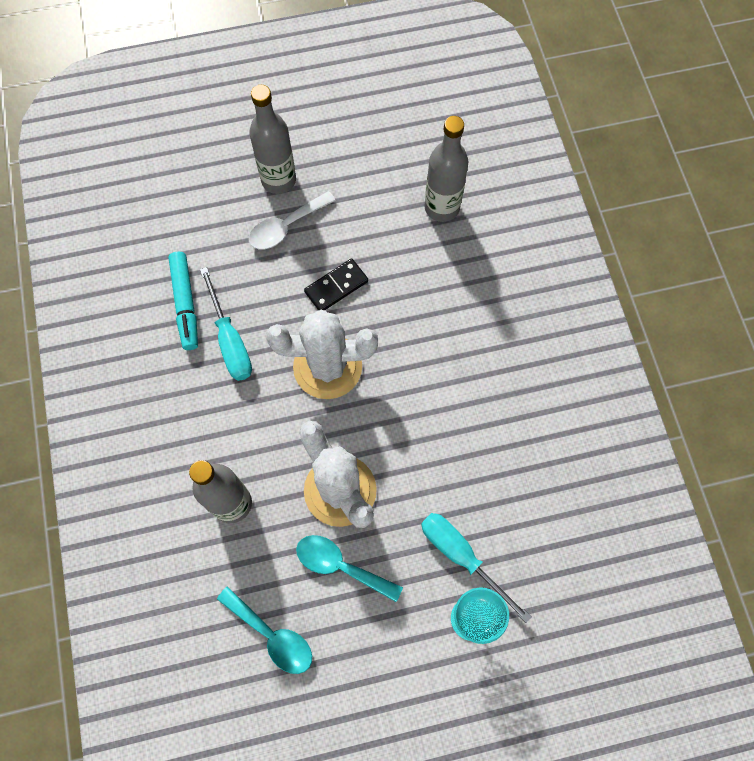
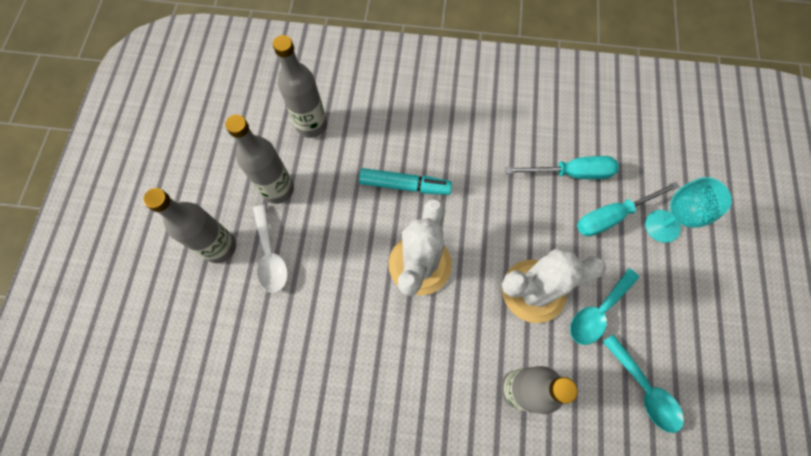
camera: 70 degrees left, 0 degrees up
turquoise marker [168,252,198,350] -> turquoise marker moved to [359,168,452,195]
turquoise screwdriver [200,267,252,381] -> turquoise screwdriver moved to [505,156,619,179]
turquoise spoon [217,586,312,674] -> turquoise spoon turned 90 degrees clockwise [603,334,684,433]
black domino [304,258,368,311] -> none
none -> grey bottle [225,115,294,204]

